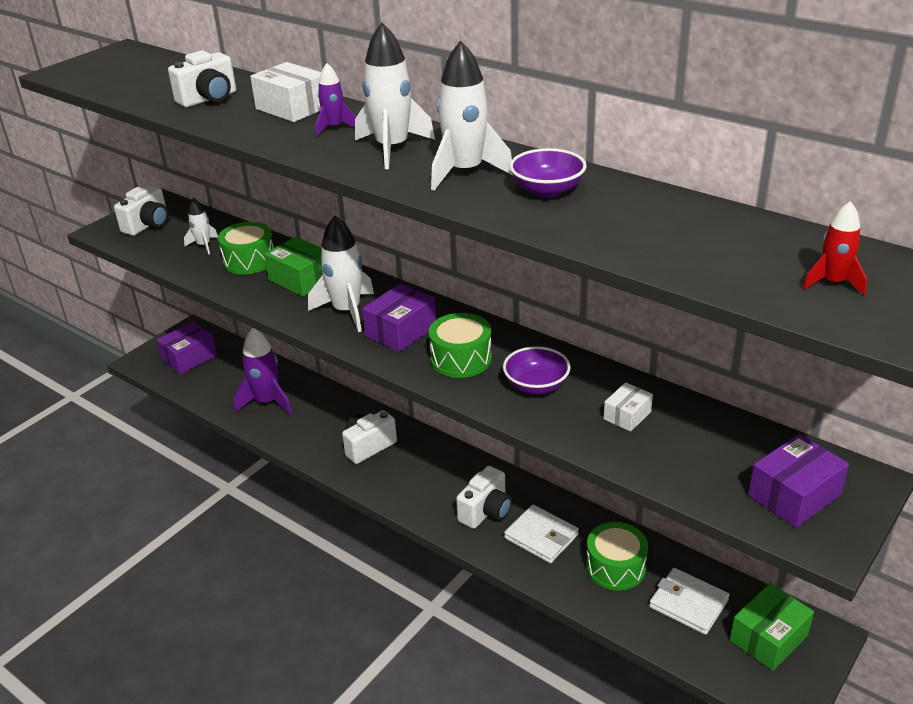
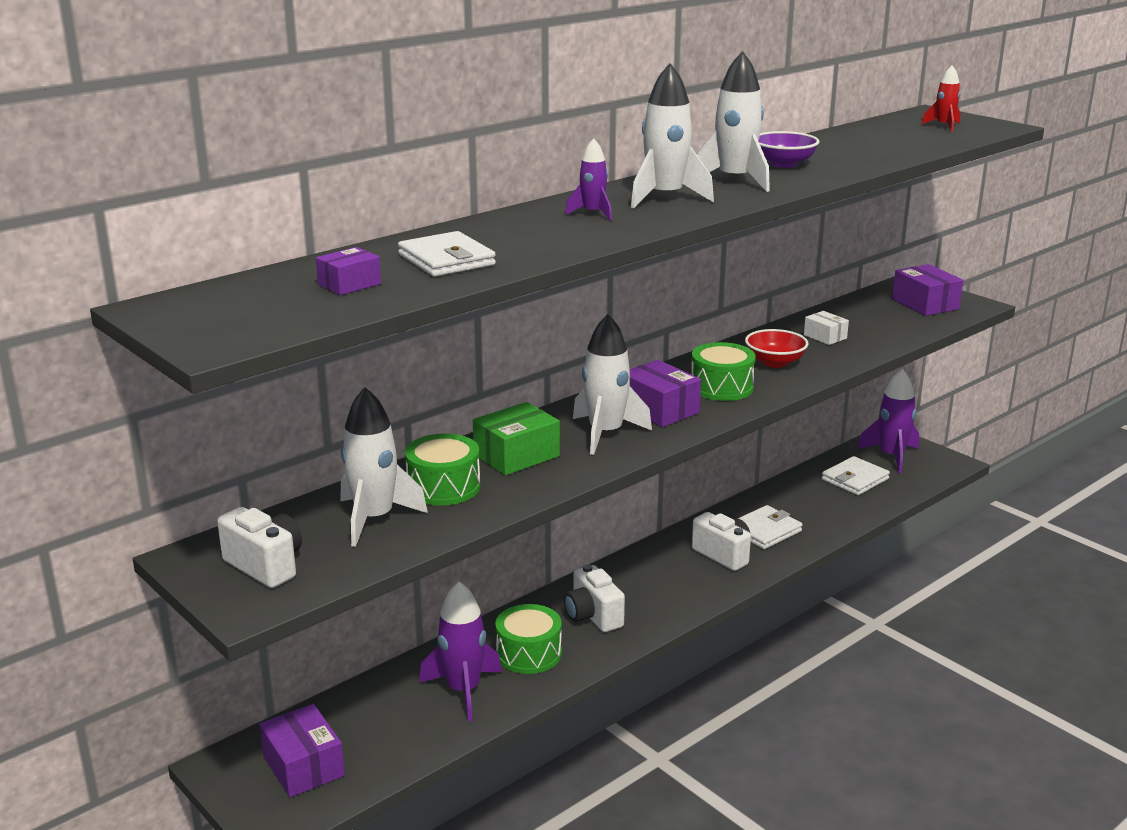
camera: 80 degrees left, 10 degrees down
white camera [168,50,236,107] -> white wallet [398,231,496,277]
white rocket [184,198,218,254] -> white rocket [341,387,428,547], size x1.81
white box [250,62,321,122] -> none
purple bowl [503,346,571,394] -> red bowl [745,329,808,368]
green drum [586,522,648,591] -> green drum moved to [496,604,562,674]
green box [730,583,814,671] -> purple rocket [857,369,919,474]
none -> purple box [316,247,381,295]

